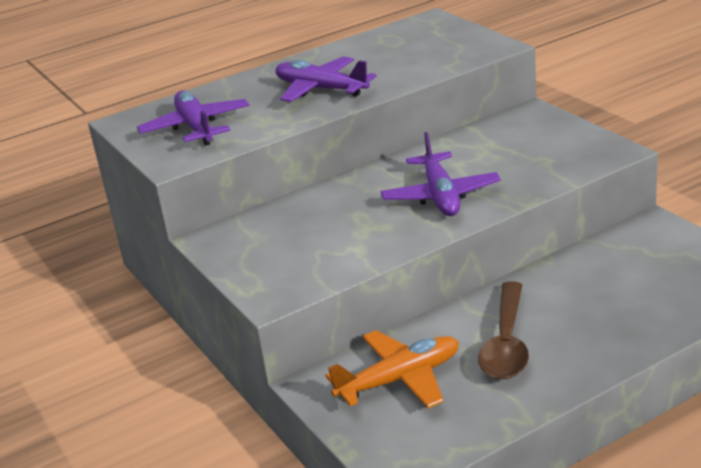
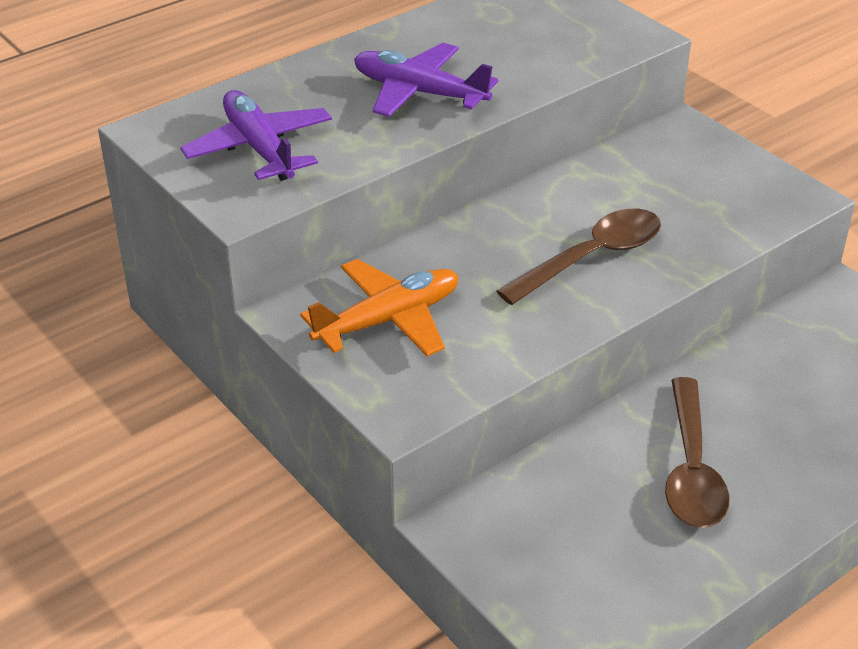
camera: 10 degrees left, 10 degrees up
orange plane [325,330,459,408] -> orange plane moved to [300,259,458,356]
purple plane [381,132,501,216] -> brown spoon [496,209,661,305]

